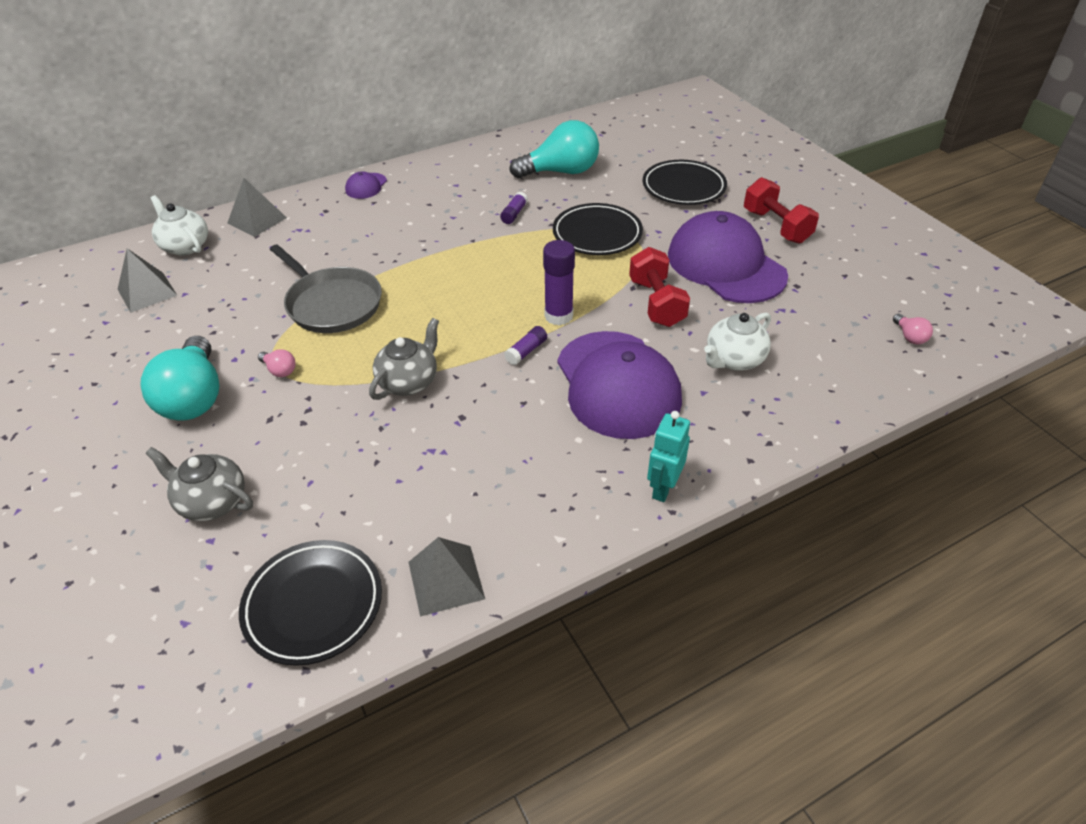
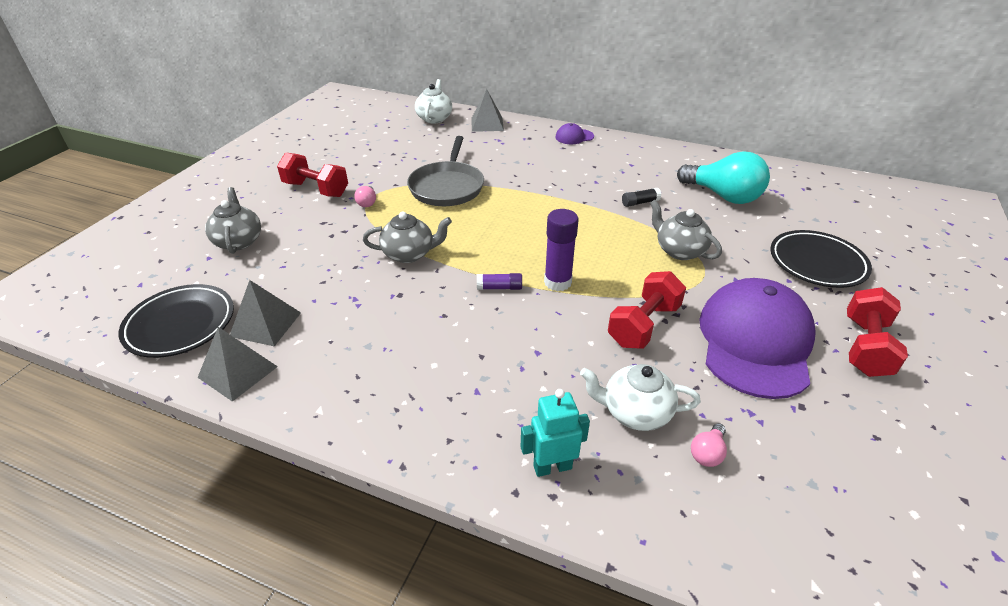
camera: 50 degrees right, 5 degrees down
grey pyramid [118,248,178,313] -> grey pyramid moved to [230,280,301,346]
turquoise light bulb [141,336,219,421] -> red dumbbell [277,153,348,197]
purple glue stick [500,192,528,224] -> black glue stick [622,188,661,207]
black plate [553,203,643,255] -> grey teapot [650,200,722,260]
purple cap [557,331,682,439] -> none
turquoise robot [647,411,690,502] -> turquoise robot moved to [521,389,590,477]
pink light bulb [893,314,933,345] -> pink light bulb moved to [691,423,727,467]

